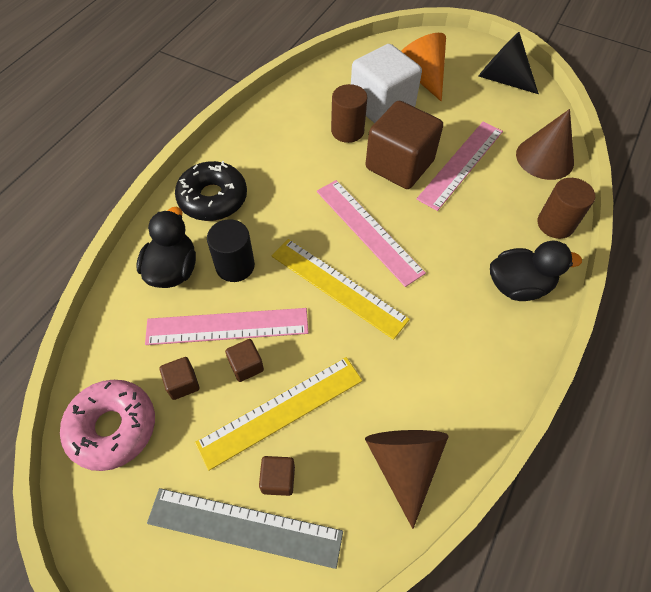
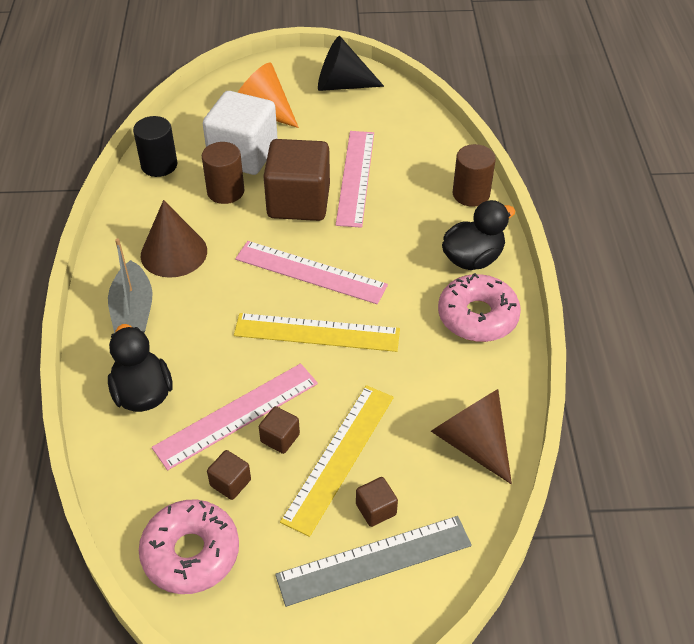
camera: 30 degrees left, 10 degrees down
black donut [175,161,247,221] -> grey boat [108,238,153,333]
black cylinder [207,219,255,282] -> black cylinder moved to [133,116,178,177]
brown cone [516,109,574,180] -> brown cone moved to [141,200,207,278]
none -> pink donut [438,273,521,342]

